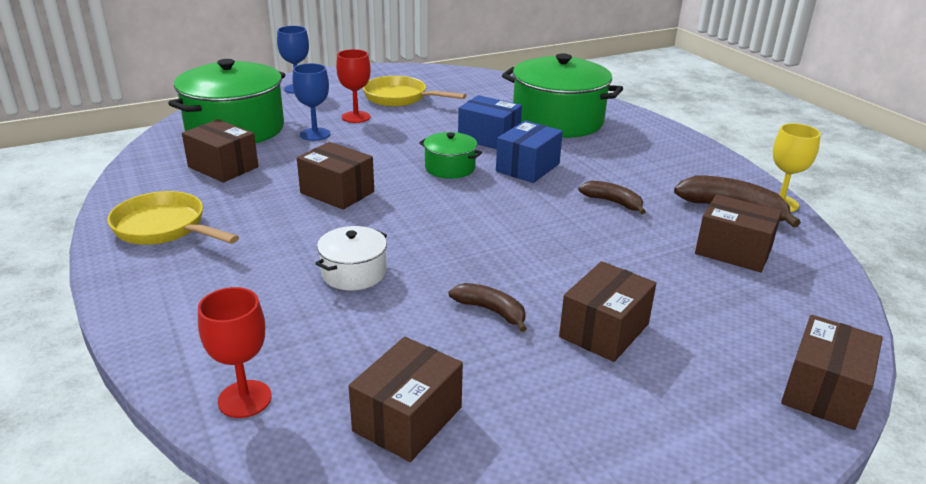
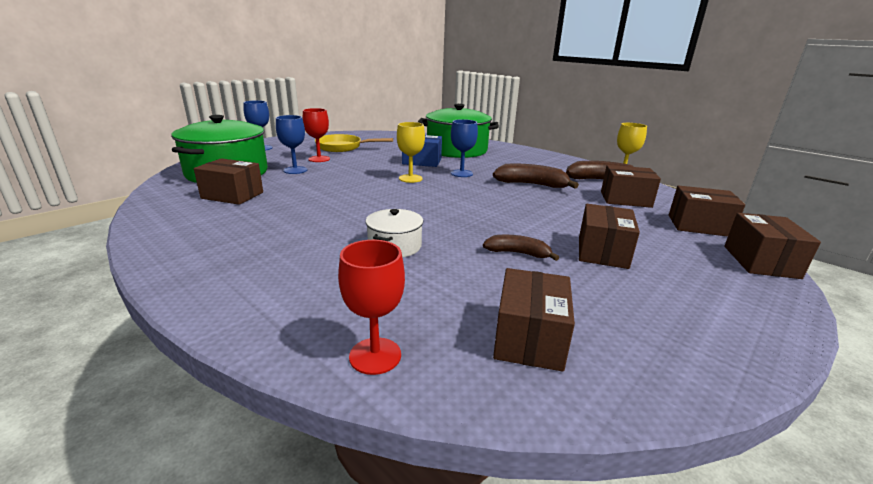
camera: 20 degrees left, 5 degrees down
yellow pan [107,191,239,245] -> none
brown box [297,142,374,210] -> brown box moved to [669,185,745,237]
green pot [419,132,482,179] -> yellow goblet [397,122,425,183]
blue box [496,120,563,183] -> blue goblet [451,119,478,177]
brown banana [578,181,646,214] -> brown banana [493,164,579,188], size x1.62

